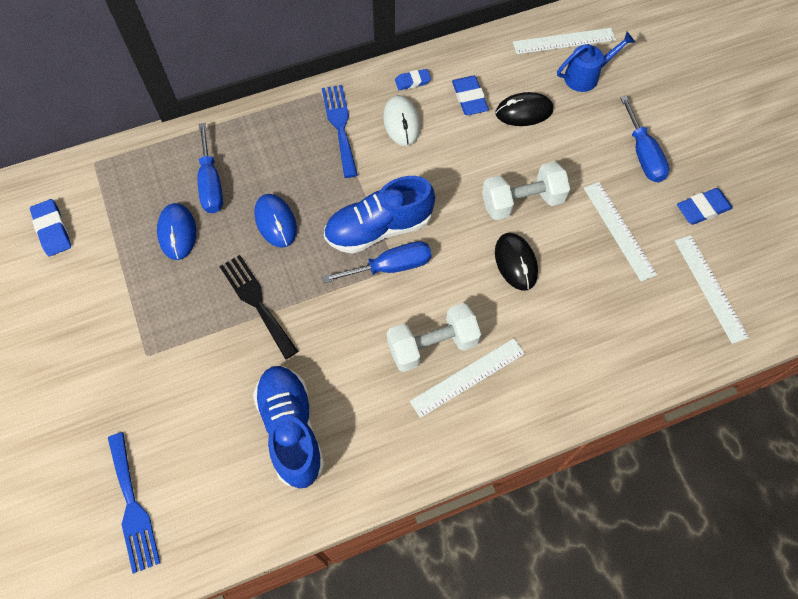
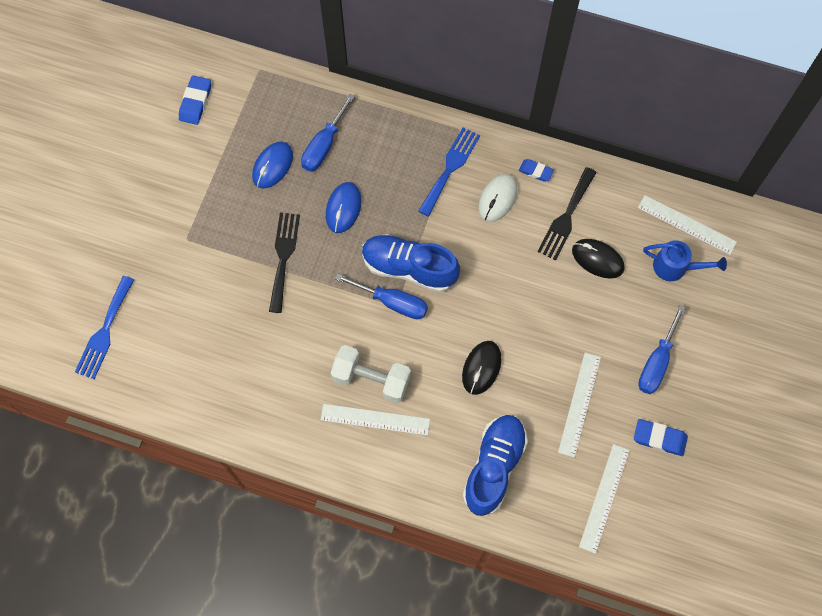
camera: 40 degrees right, 5 degrees up
blue shoe [253,366,325,488] -> blue shoe moved to [463,415,528,516]
blue eraser [452,76,489,115] -> black fork [537,167,597,260]
white dumbbell [482,161,570,220] -> none

